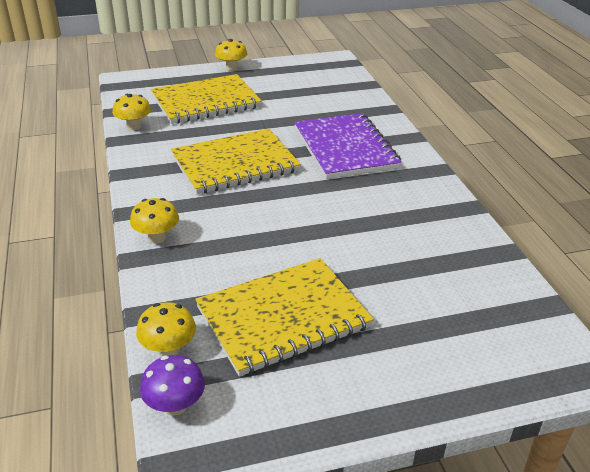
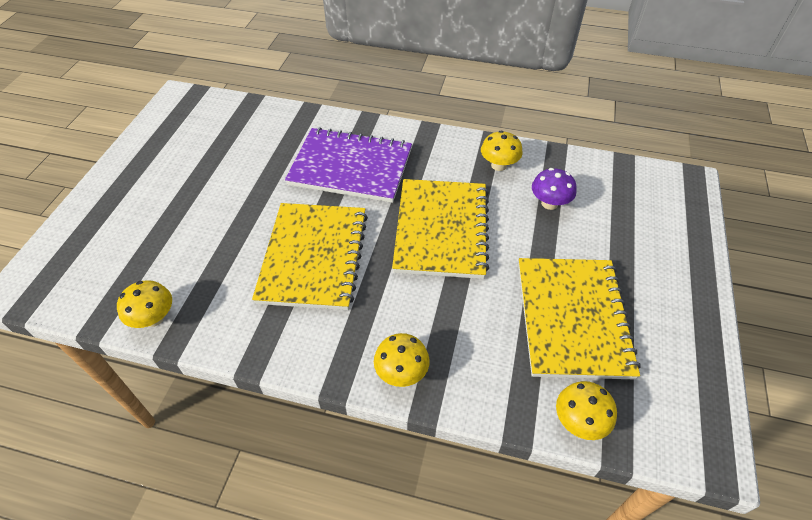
camera: 60 degrees left, 15 degrees up
purple mushroom [140,355,205,415] -> purple mushroom moved to [532,168,577,210]
yellow notebook [151,74,262,124] -> yellow notebook moved to [392,179,489,279]
yellow mushroom [215,39,247,71] -> yellow mushroom moved to [481,131,523,171]

